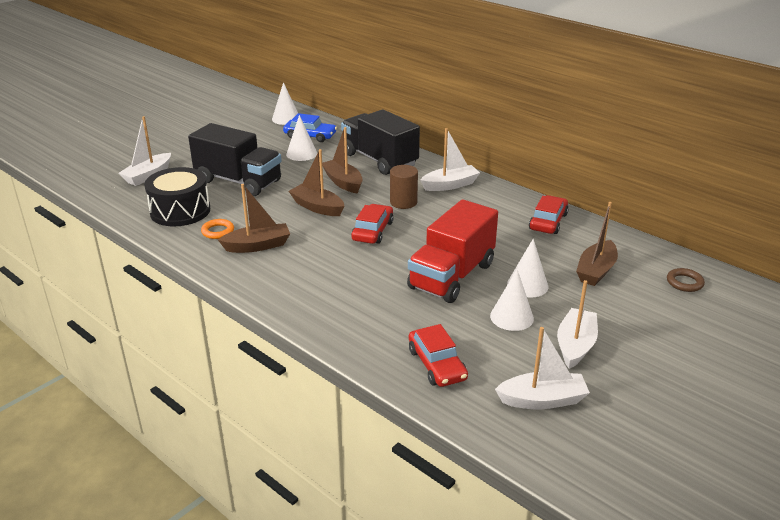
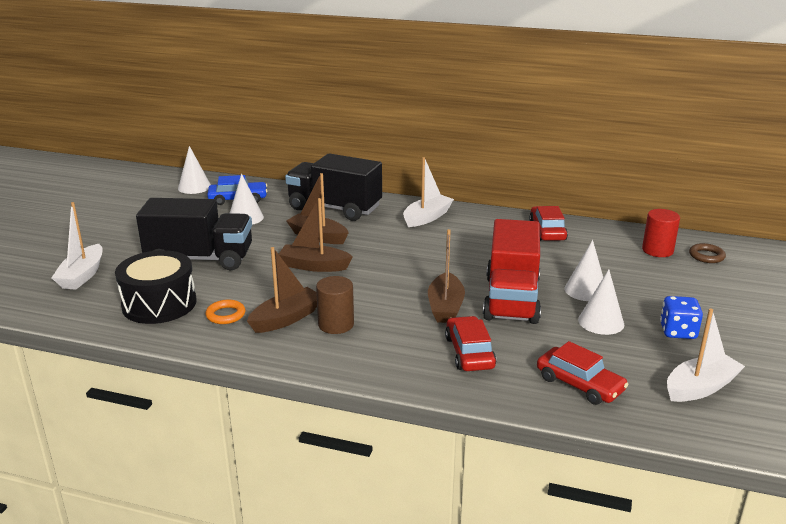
camera: 25 degrees left, 5 degrees down
red car [351,204,394,244] -> red car moved to [445,316,496,371]
brown cylinder [390,165,418,209] -> brown cylinder moved to [316,276,354,334]
white boat [557,280,598,369] -> blue dice [660,296,703,339]
brown boat [576,202,618,286] -> brown boat moved to [428,229,465,323]
none -> red cylinder [642,209,680,257]

